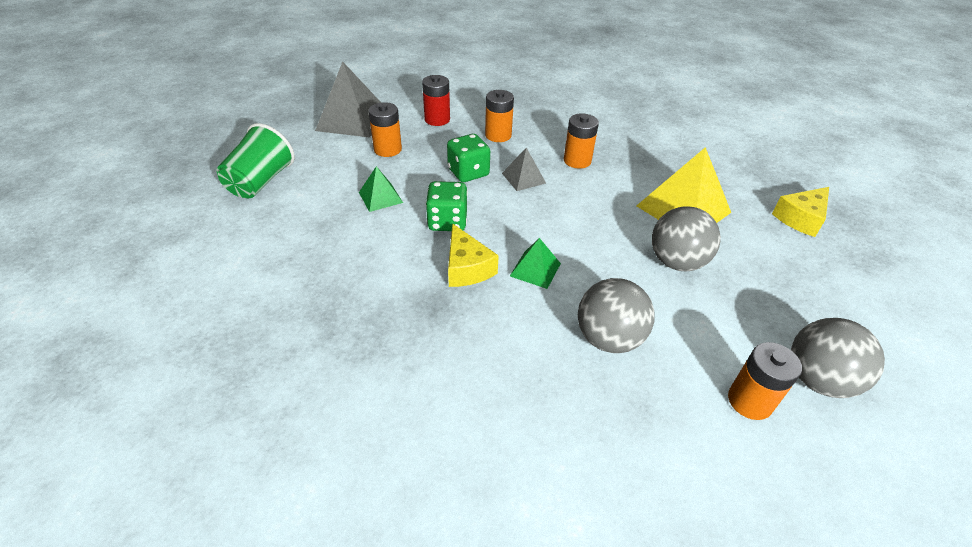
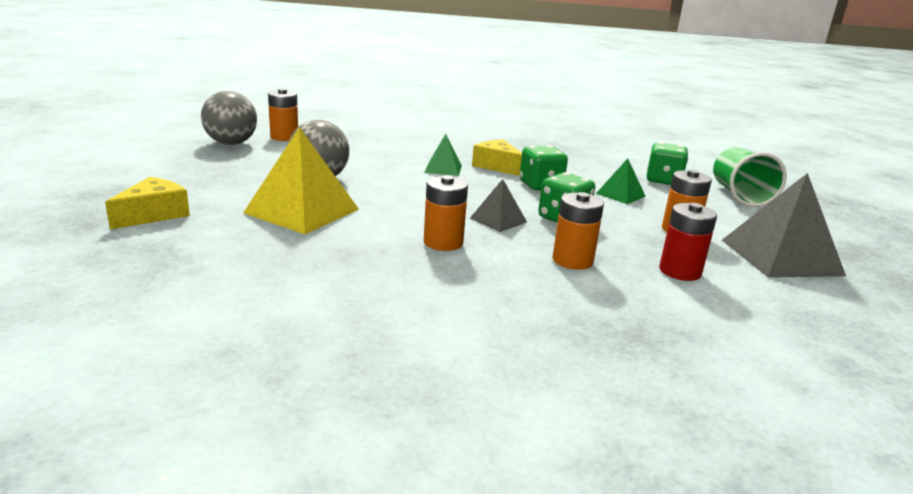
camera: 160 degrees right, 20 degrees down
grey ball [578,278,655,353] -> none
none -> green dice [647,142,688,185]

